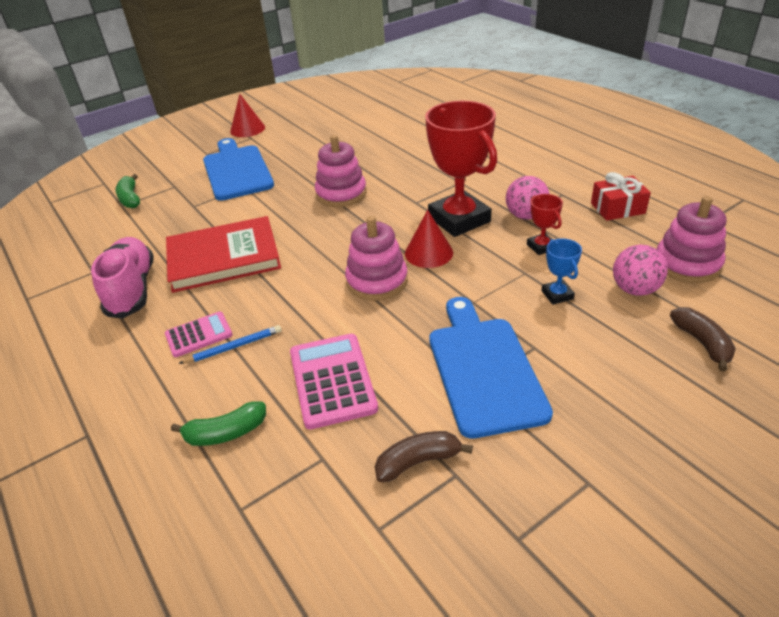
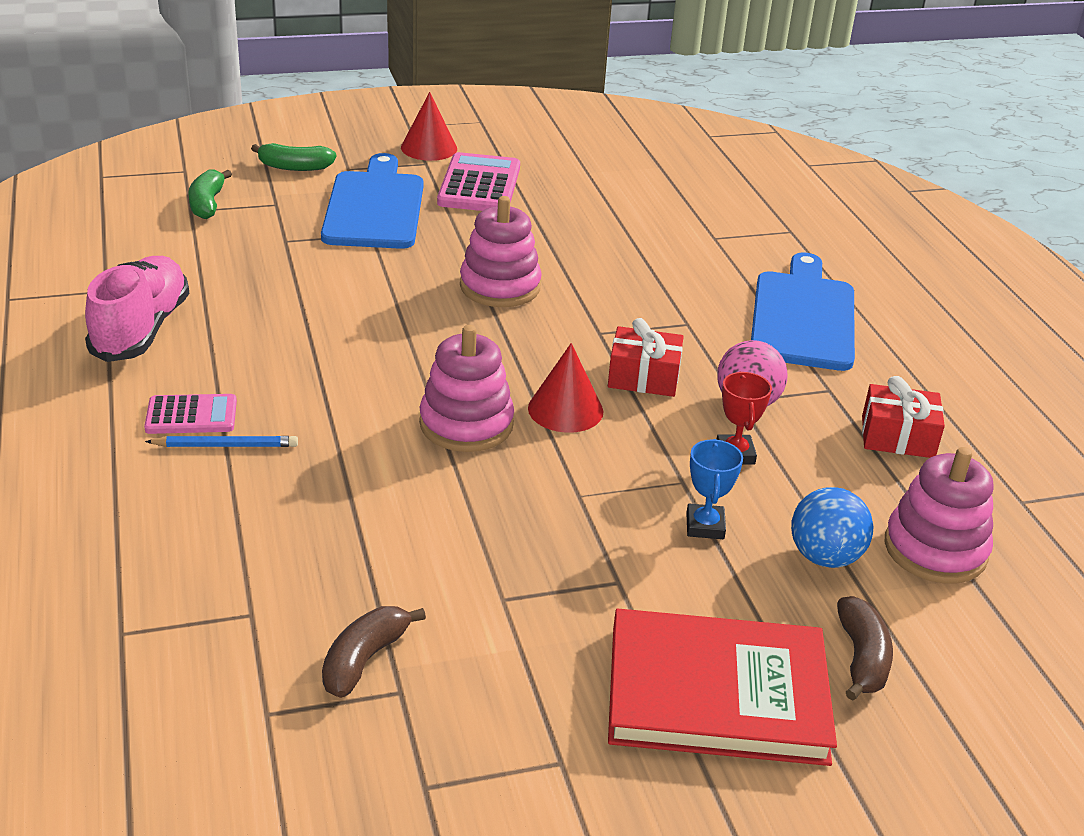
camera: 15 degrees right, 5 degrees down
red book [166,216,281,293] -> red book moved to [608,609,837,766]
green banana [171,401,266,446] -> green banana moved to [251,143,336,171]
pink calculator [290,334,378,429] -> pink calculator moved to [437,152,520,211]
brown banana [375,431,473,482] -> brown banana turned 60 degrees counterclockwise [322,606,426,698]
red trophy [425,101,497,237] -> red gift [608,318,684,397]
blue cutting board [429,297,553,439] -> blue cutting board moved to [751,253,855,371]
pink ball [613,245,668,296] -> blue ball [791,487,874,568]

